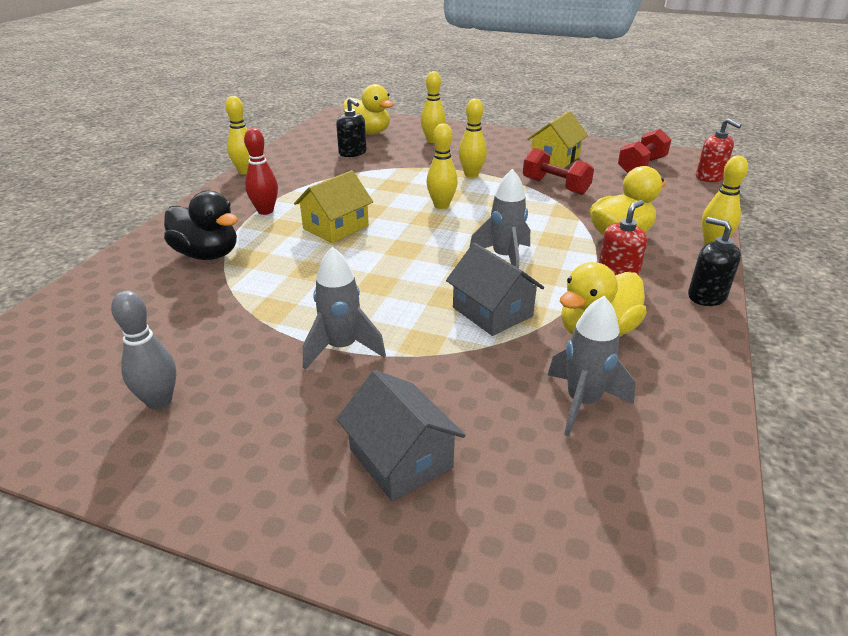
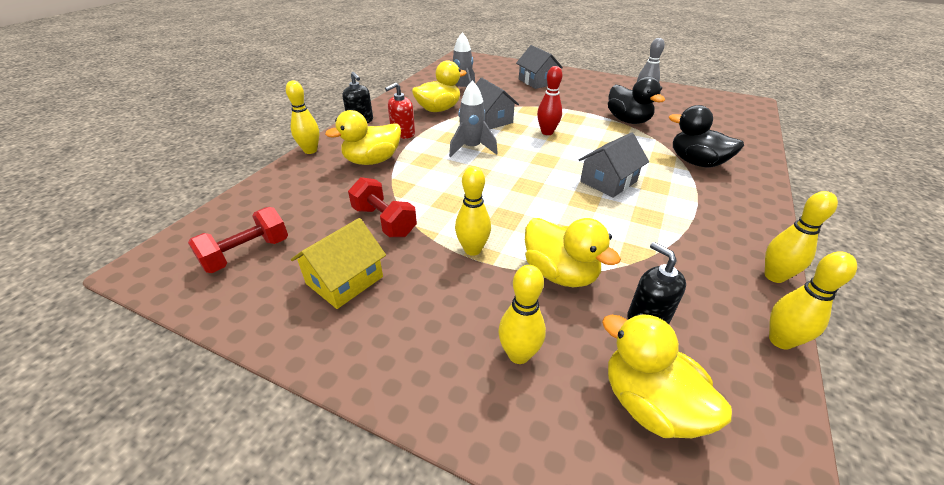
camera: 175 degrees left, 5 degrees up
red bowling pin [244,128,278,215] -> red bowling pin moved to [537,66,562,135]
yellow house [294,170,373,243] -> grey house [579,132,649,198]
grey rocket [303,247,386,369] -> none
yellow bowling pin [427,123,458,209] -> yellow bowling pin moved to [769,251,857,350]
red soap dispenser [696,118,742,182] -> none
none -> yellow duck [525,218,621,287]
none -> black duck [608,77,665,124]

